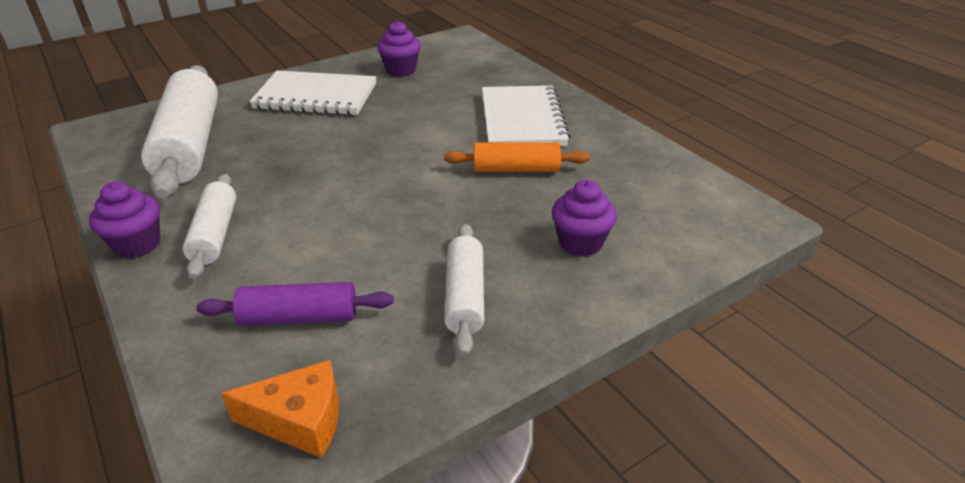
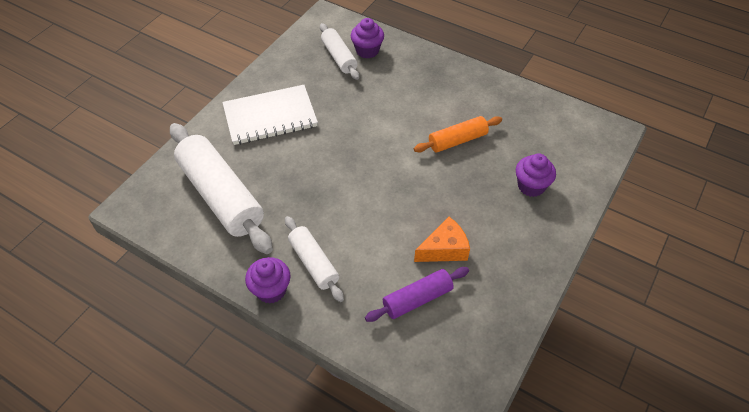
camera: 25 degrees left, 15 degrees up
orange cheese [221,360,339,458] -> orange cheese moved to [414,217,470,262]
purple cupcake [377,21,421,77] -> purple cupcake moved to [351,18,384,59]
white rolling pin [444,224,484,356] -> white rolling pin moved to [320,23,359,80]
white notebook [482,85,571,146] -> none

